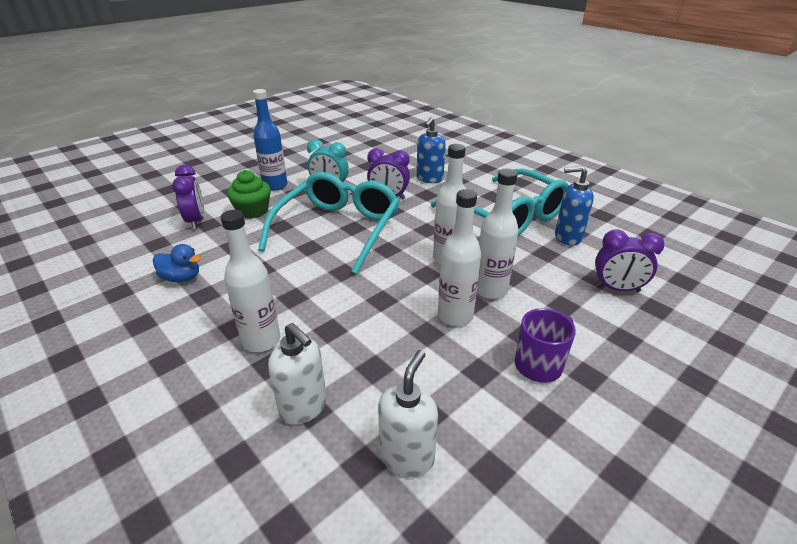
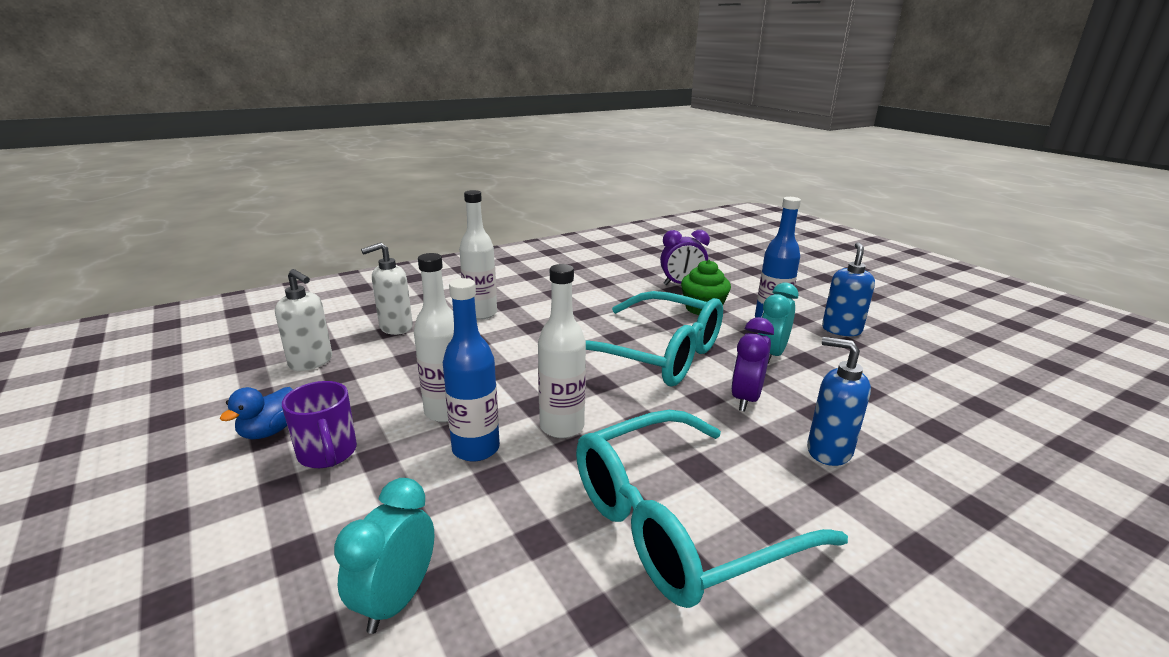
camera: 100 degrees right, 10 degrees down
blue duck [153,244,201,282] -> blue duck moved to [220,387,293,439]
white bottle [477,169,519,299] -> blue bottle [443,278,500,462]
blue soap dispenser [555,166,594,246] -> blue soap dispenser moved to [822,242,875,336]
purple clock [595,229,665,292] -> turquoise clock [334,478,434,634]

